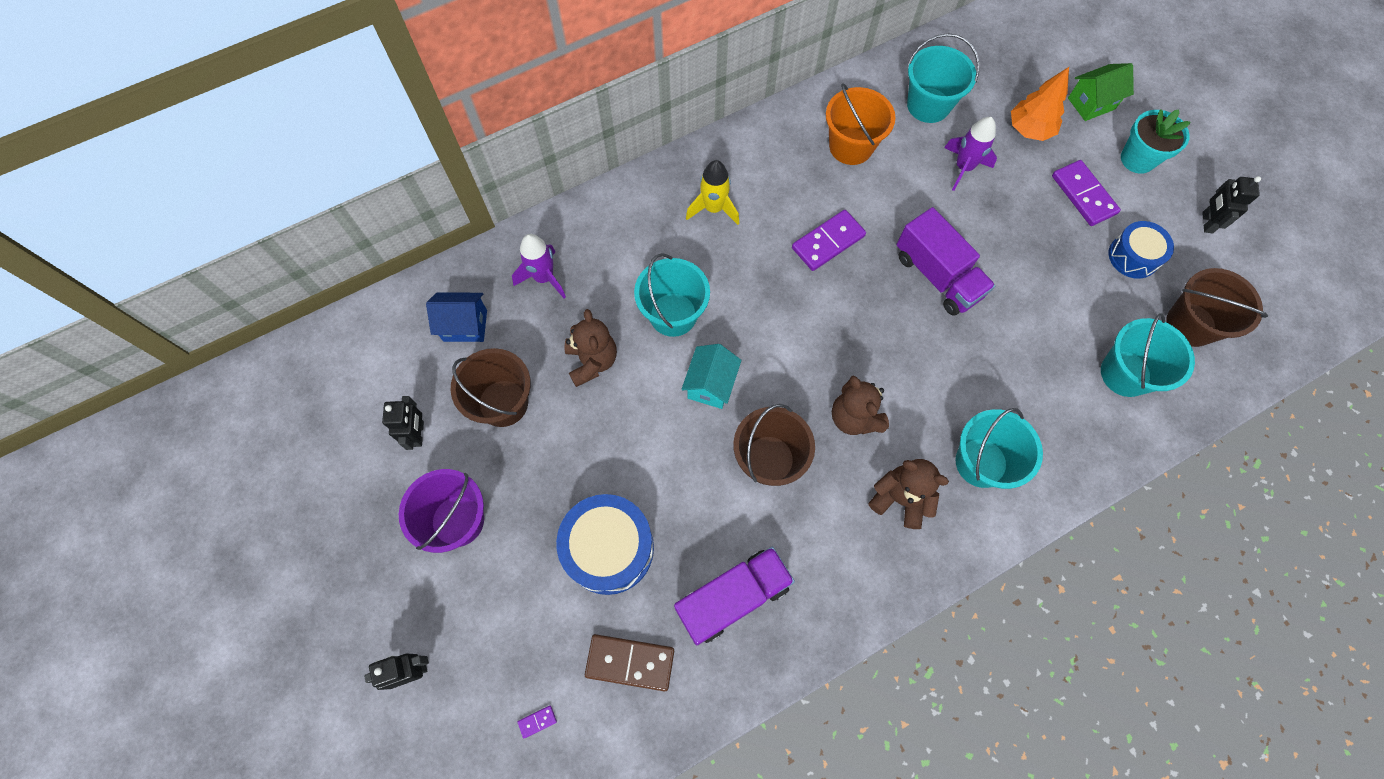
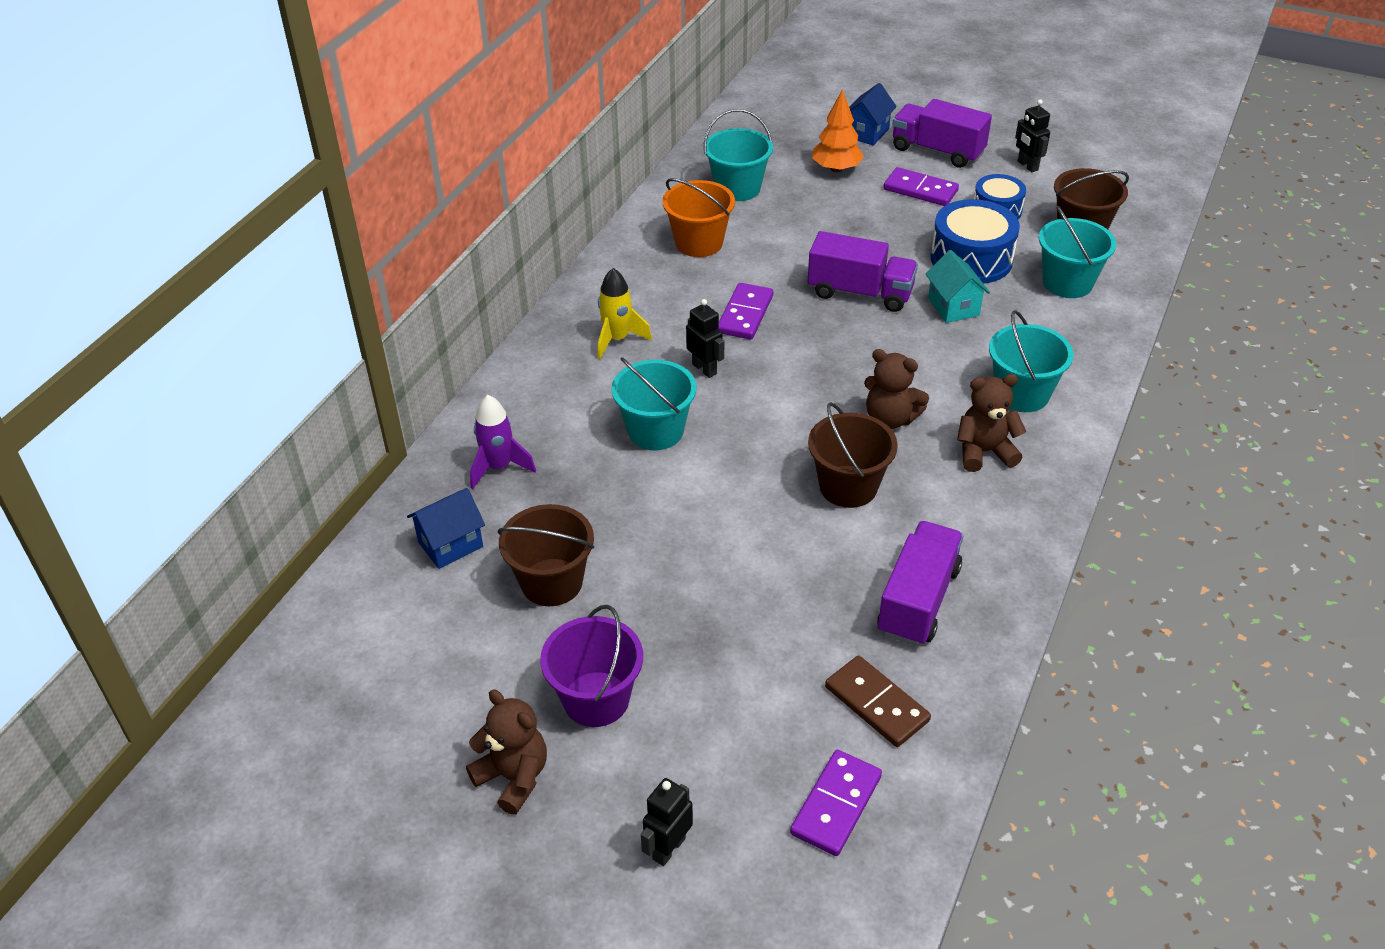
camera: 35 degrees left, 25 degrees down
black robot [382,396,424,450] -> black robot moved to [686,299,724,378]
purple domino [518,706,557,738] -> purple domino [790,750,882,856], size x2.41
blue drum [556,494,654,595] -> blue drum moved to [930,199,1020,284]
brown teddy bear [565,309,617,387] -> brown teddy bear moved to [466,690,547,815]
brown domino [585,634,674,692] -> brown domino turned 75 degrees clockwise [825,656,931,747]
turquoise house [681,344,741,409] -> turquoise house moved to [926,250,990,323]
purple rocket [944,117,997,191] -> none
green house [1068,63,1134,121] -> blue house [849,83,897,146]
turquoise flower pot [1121,109,1190,174] -> purple truck [892,99,992,168]

